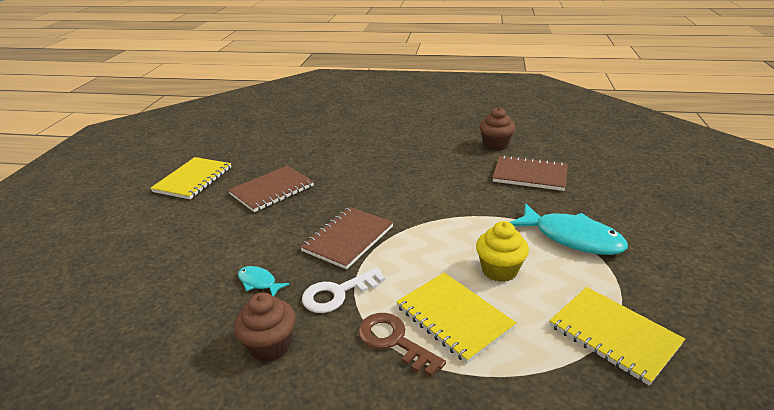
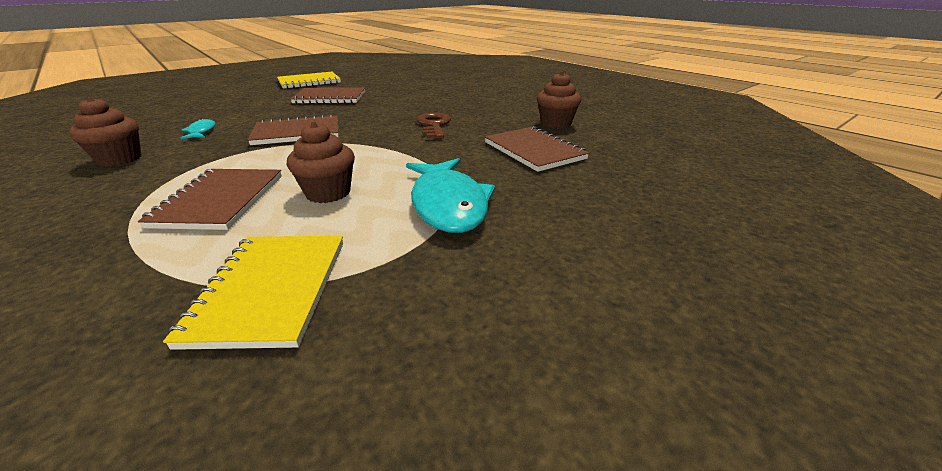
camera: 40 degrees right, 0 degrees up
white key [302,267,386,313] -> none
brown key [358,313,446,377] -> brown key moved to [417,112,451,139]
yellow notebook [396,273,516,363] -> brown notebook [138,169,282,230]
yellow cupcake [476,221,529,282] -> brown cupcake [287,121,355,203]

